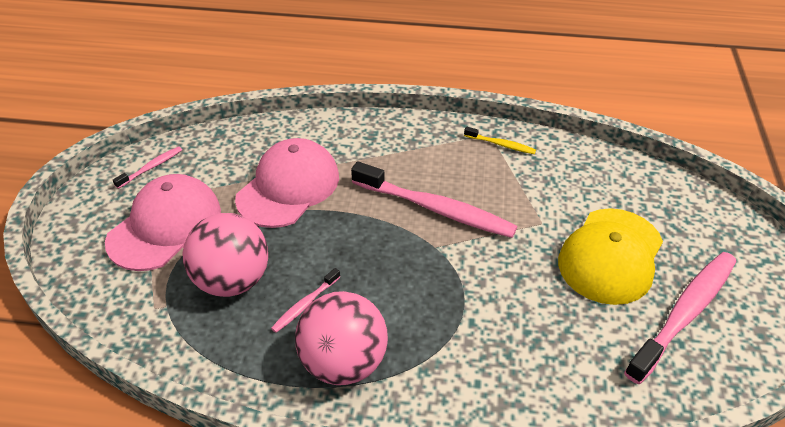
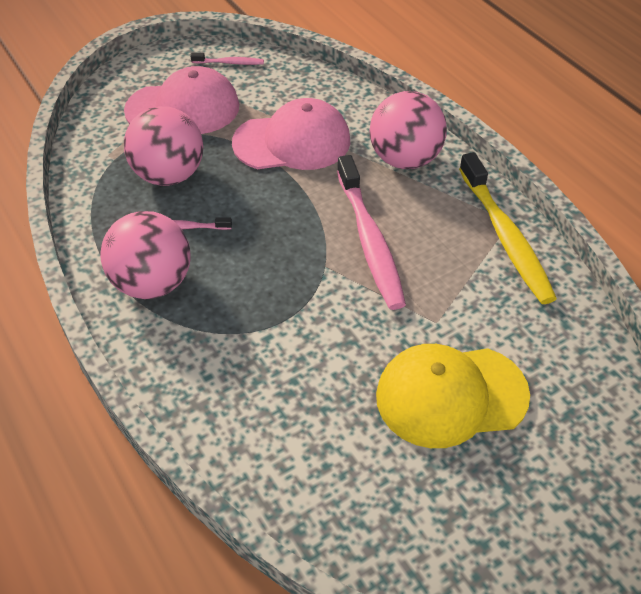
camera: 50 degrees right, 5 degrees up
yellow toothbrush [464,127,536,154] -> yellow toothbrush [459,152,557,304], size x2.18
pink toothbrush [624,252,736,384] -> none
none -> pink ball [369,91,447,169]

